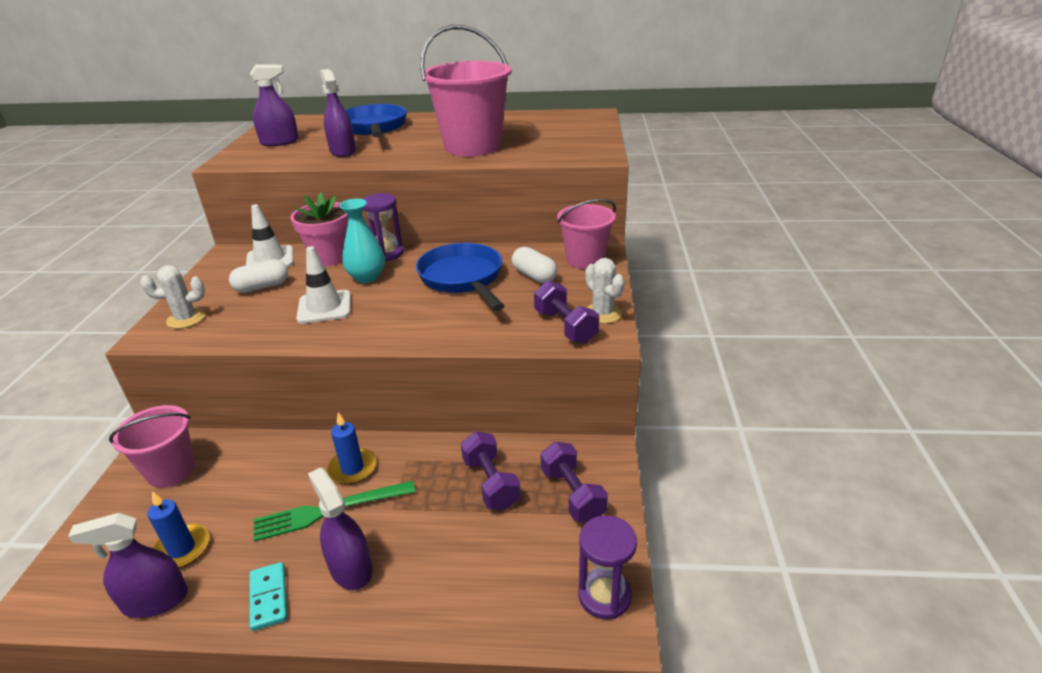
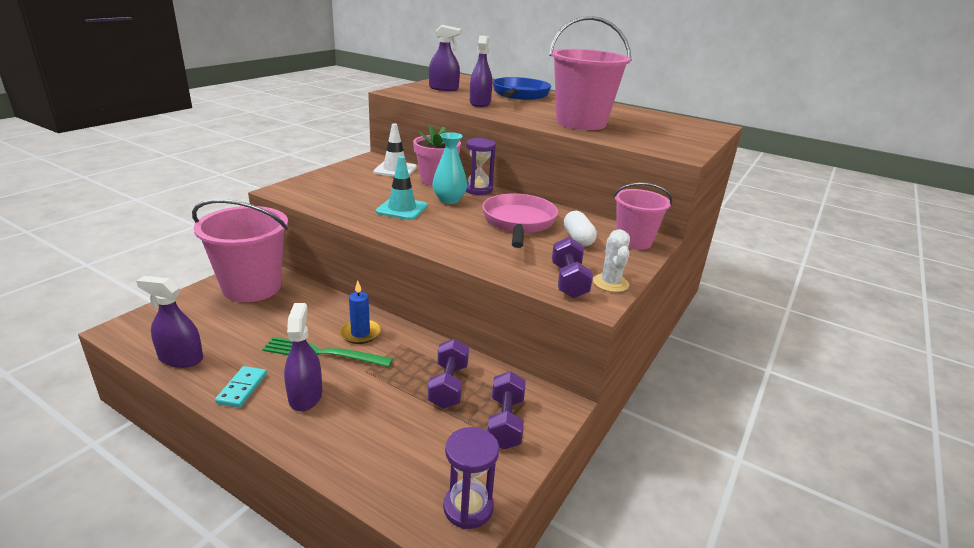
camera: 25 degrees right, 5 degrees down
pink bucket [109,405,195,488] -> pink bucket [192,199,288,302], size x1.62
white cactus [140,265,205,329] -> none
blue candle [147,491,210,568] -> none
white capsule [229,259,288,293] -> none
white traffic cone [296,246,351,324] -> turquoise traffic cone [376,156,428,220]
blue pan [416,243,505,311] -> pink pan [482,194,558,248]

